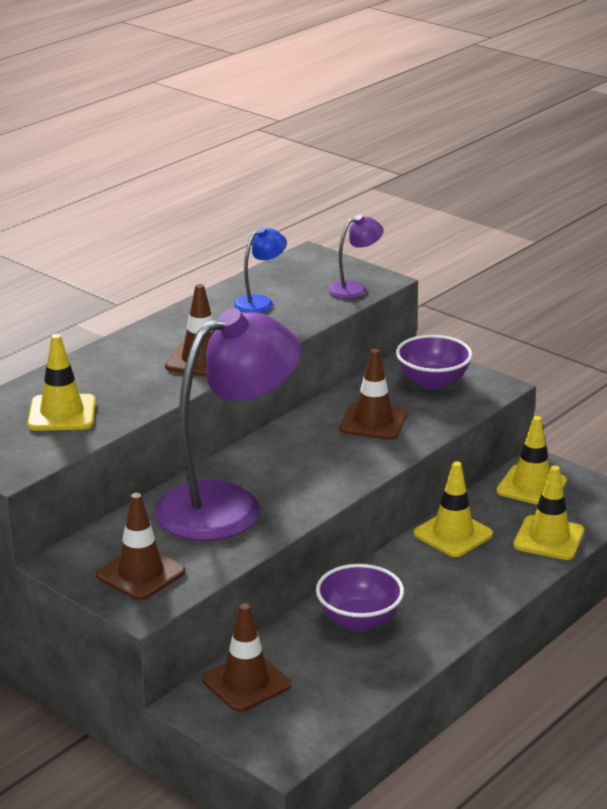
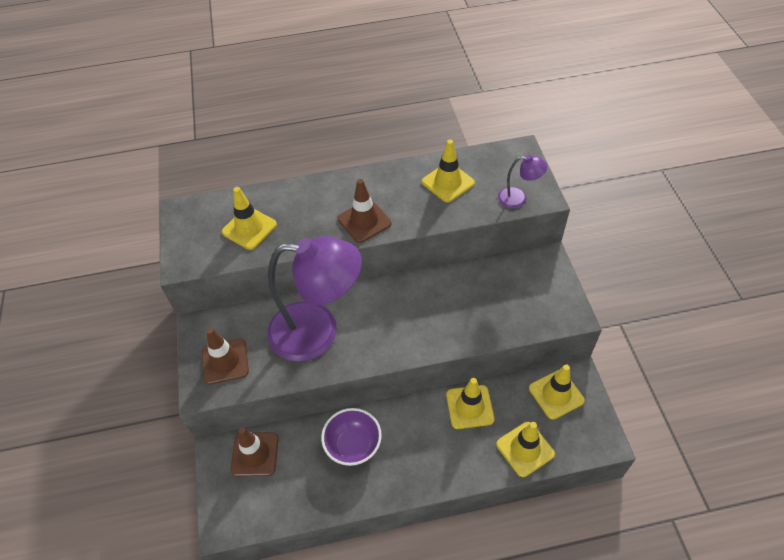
camera: 40 degrees right, 25 degrees up
blue lamp [234,227,287,313] -> yellow traffic cone [422,139,475,203]
brown traffic cone [339,349,407,440] -> none
purple bowl [396,335,472,390] -> none

